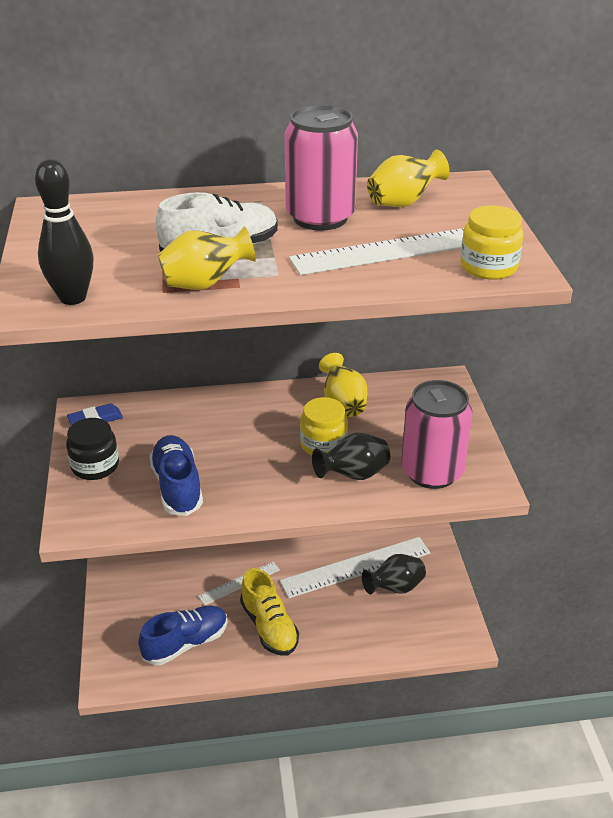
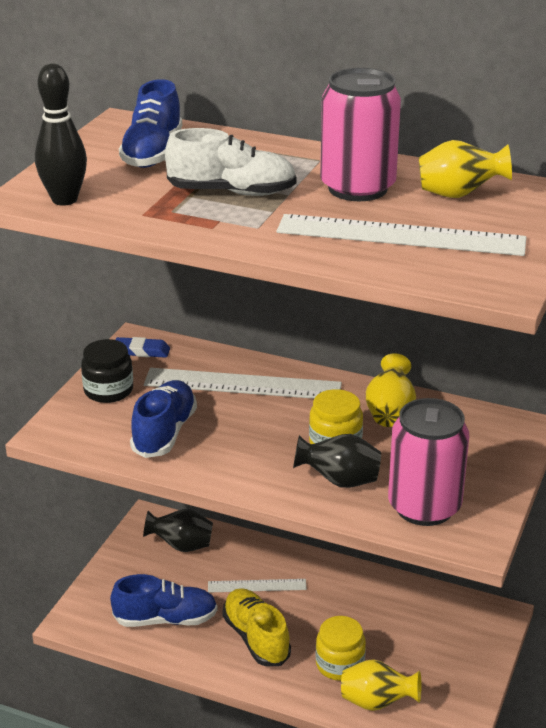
camera: 30 degrees right, 5 degrees down
yellow vase [158,226,256,290] -> yellow vase moved to [341,659,421,711]
yellow shoe [240,568,299,656] -> yellow shoe turned 150 degrees clockwise [222,588,291,666]
white ruler [280,537,430,598] -> white ruler moved to [144,368,342,399]
black vase [362,554,426,594] -> black vase moved to [143,509,213,552]
yellow jar [460,205,523,280] -> yellow jar moved to [316,616,366,681]
none -> blue shoe [119,79,182,168]

